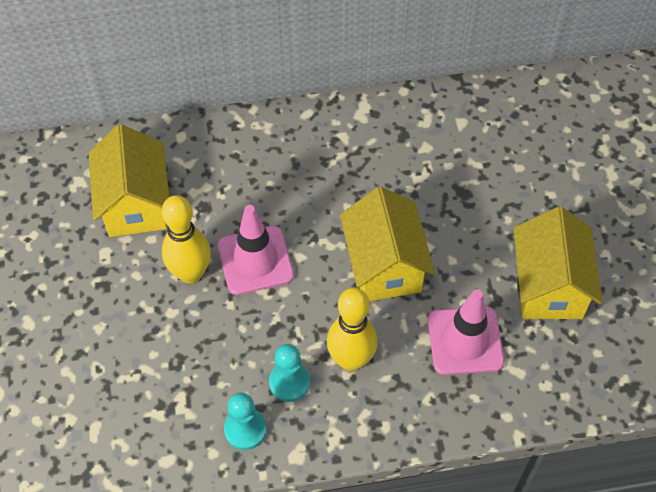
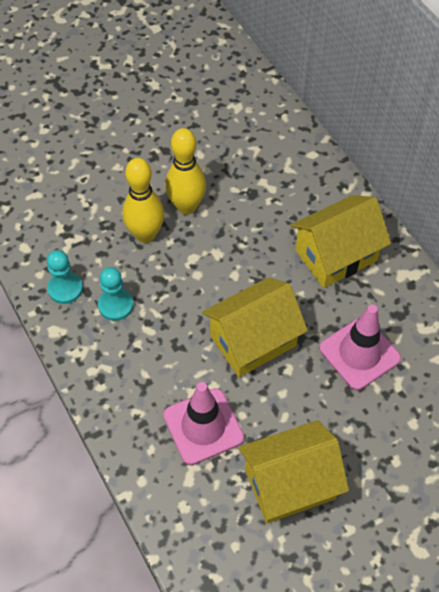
camera: 70 degrees right, 0 degrees up
yellow house [88,124,169,237] -> yellow house moved to [291,195,391,288]
pink traffic cone [218,205,294,295] -> pink traffic cone moved to [319,305,401,390]
yellow bowling pin [327,288,377,371] -> yellow bowling pin moved to [122,158,164,243]

